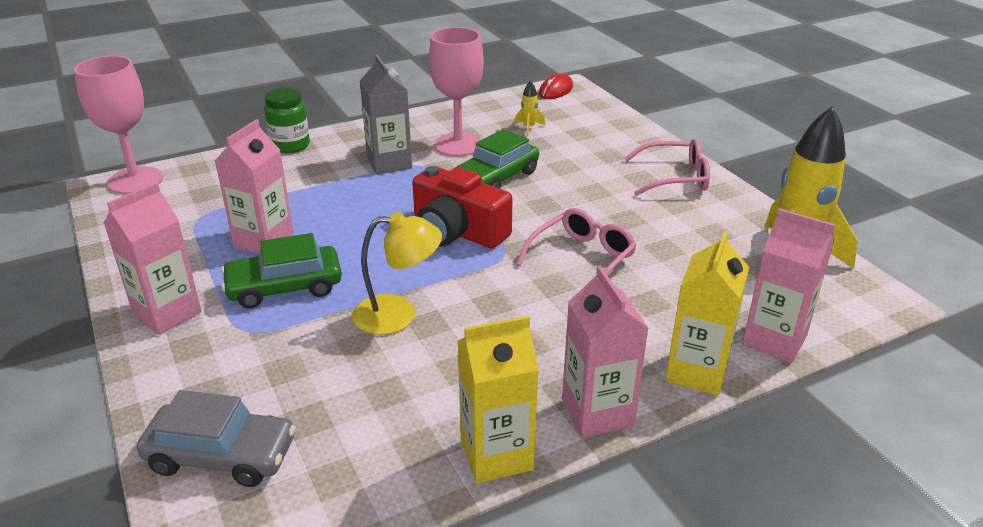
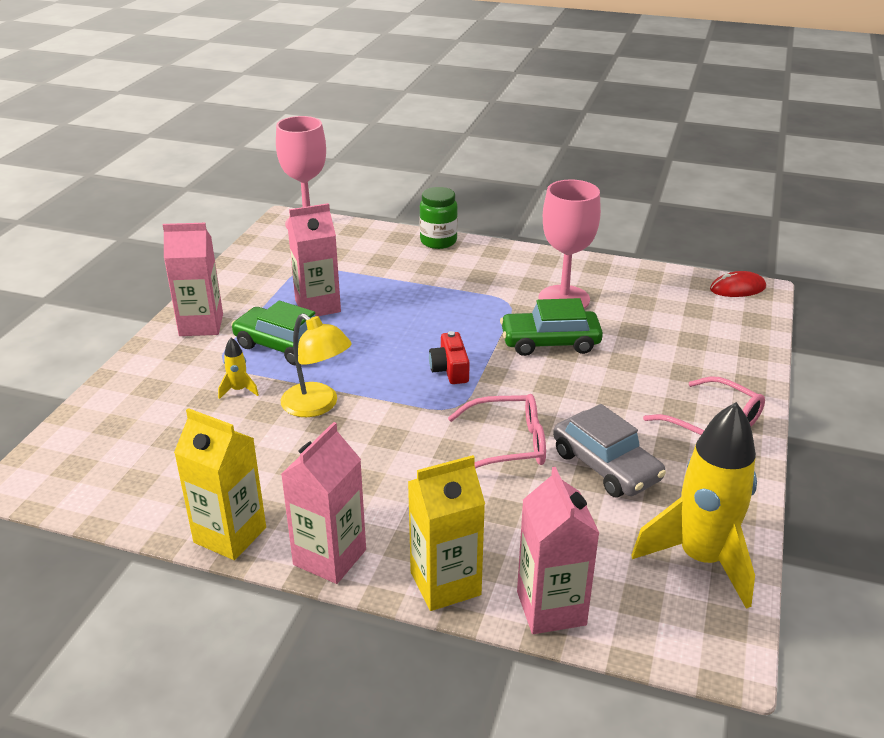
camera: 45 degrees right, 0 degrees up
grey car [137,390,296,487] -> grey car moved to [553,404,666,497]
grey carton [360,55,412,175] -> none
red camera [412,166,513,248] -> red camera [429,331,470,384], size x0.55
yellow rocket [514,80,545,136] -> yellow rocket moved to [218,338,259,399]

